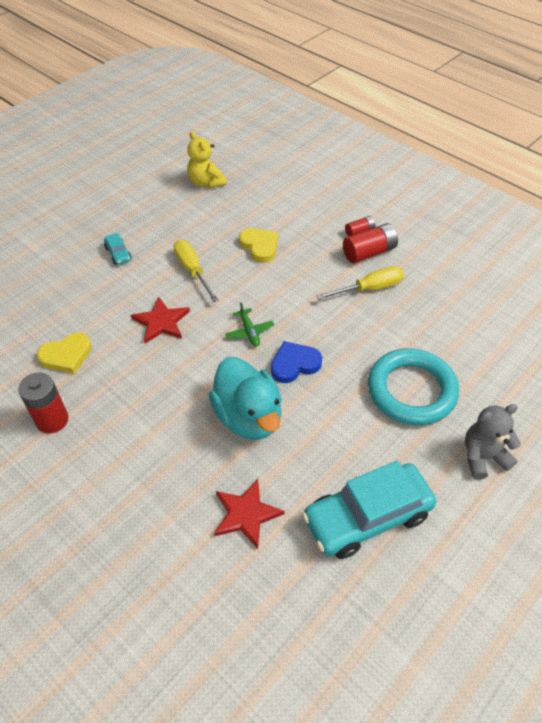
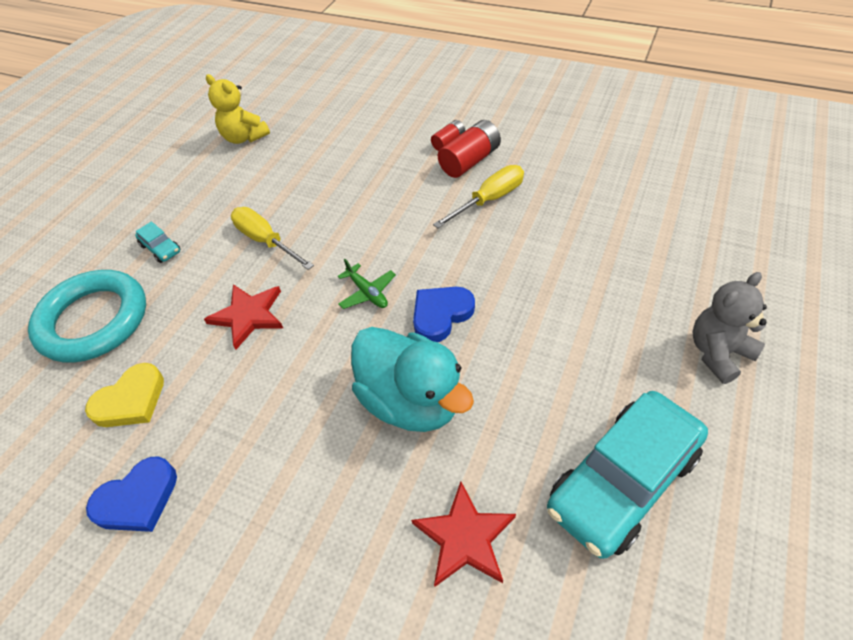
camera: 15 degrees left, 0 degrees up
red battery [18,372,68,434] -> blue heart [86,456,177,532]
yellow heart [239,228,278,263] -> none
turquoise ring [368,348,459,425] -> turquoise ring moved to [28,270,146,363]

